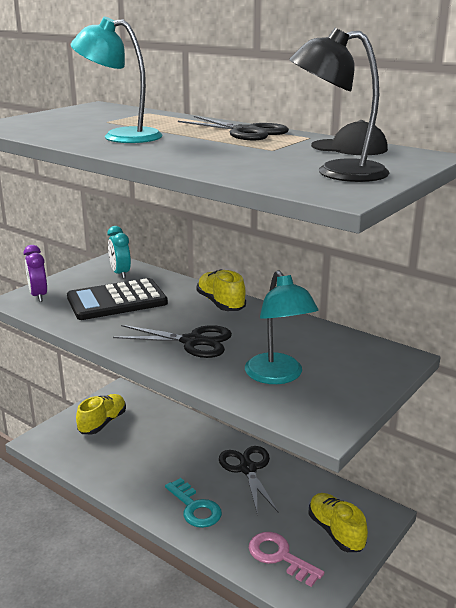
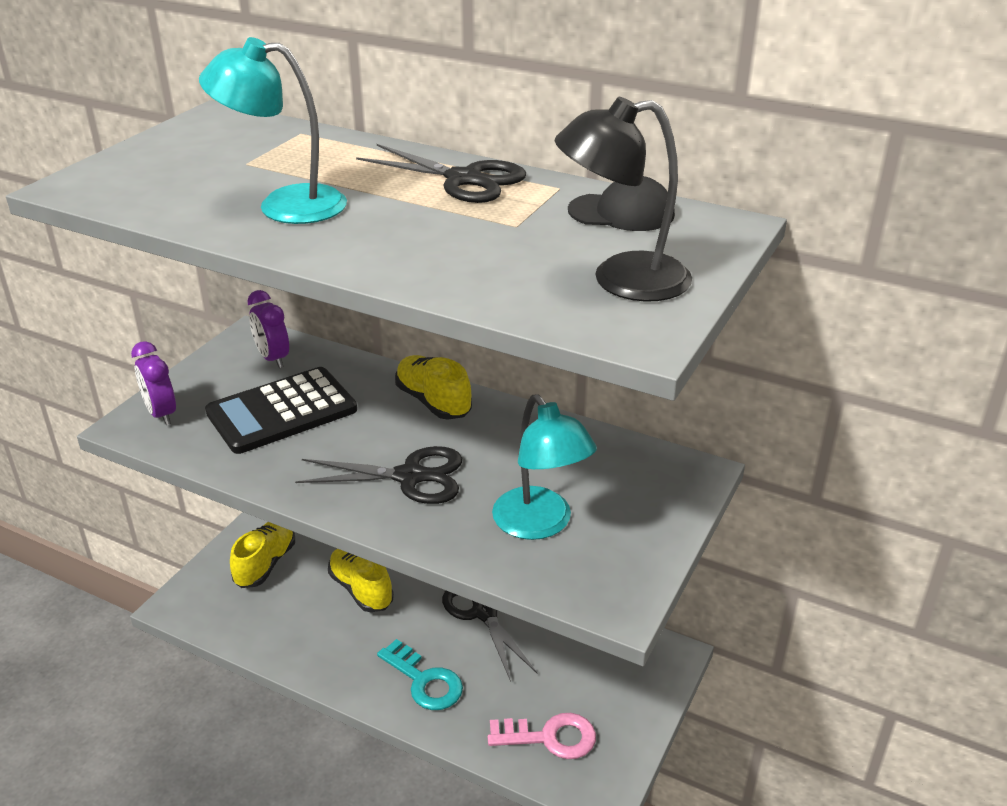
camera: 10 degrees left, 10 degrees up
turquoise clock [107,226,131,279] -> purple clock [247,290,289,368]
pink key [249,532,324,587] -> pink key turned 150 degrees clockwise [488,713,596,759]
yellow shoe [308,493,368,552] -> yellow shoe moved to [328,549,394,612]

